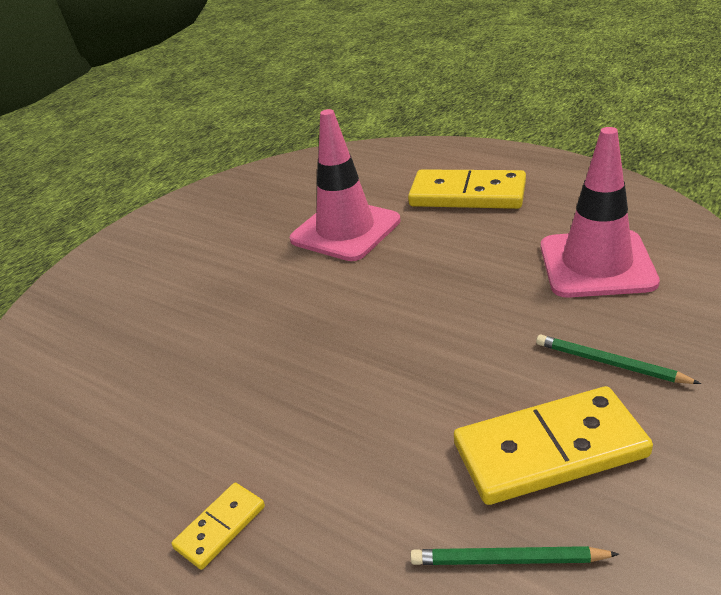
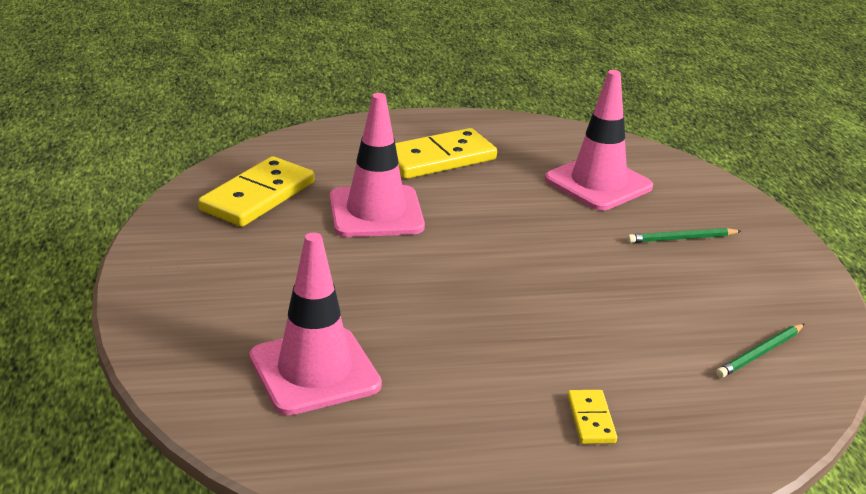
camera: 50 degrees left, 5 degrees down
yellow domino [454,386,653,505] -> yellow domino moved to [198,156,314,227]
none -> pink traffic cone [250,232,382,415]

